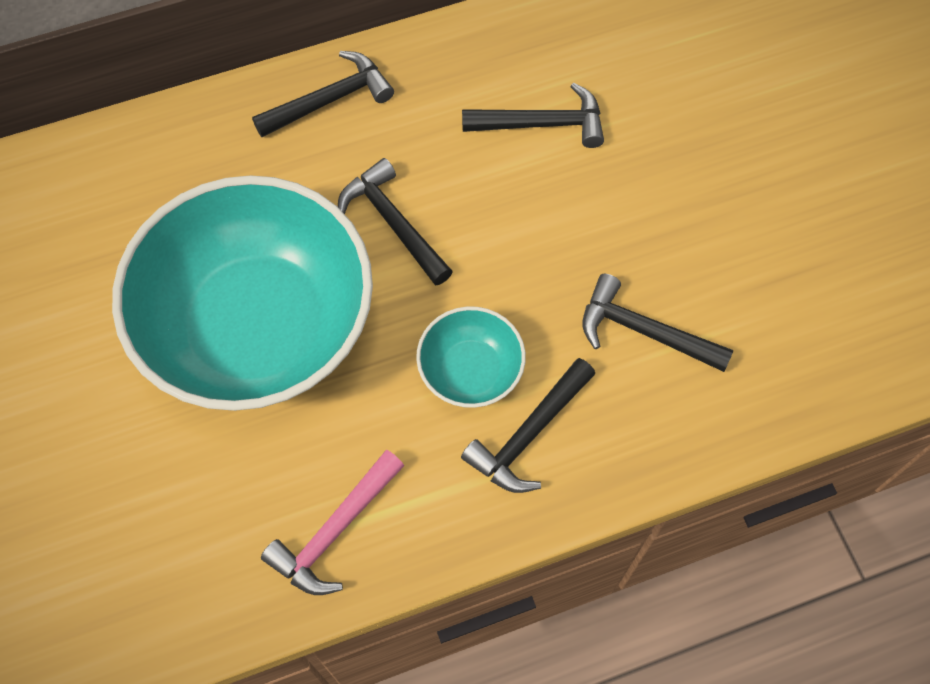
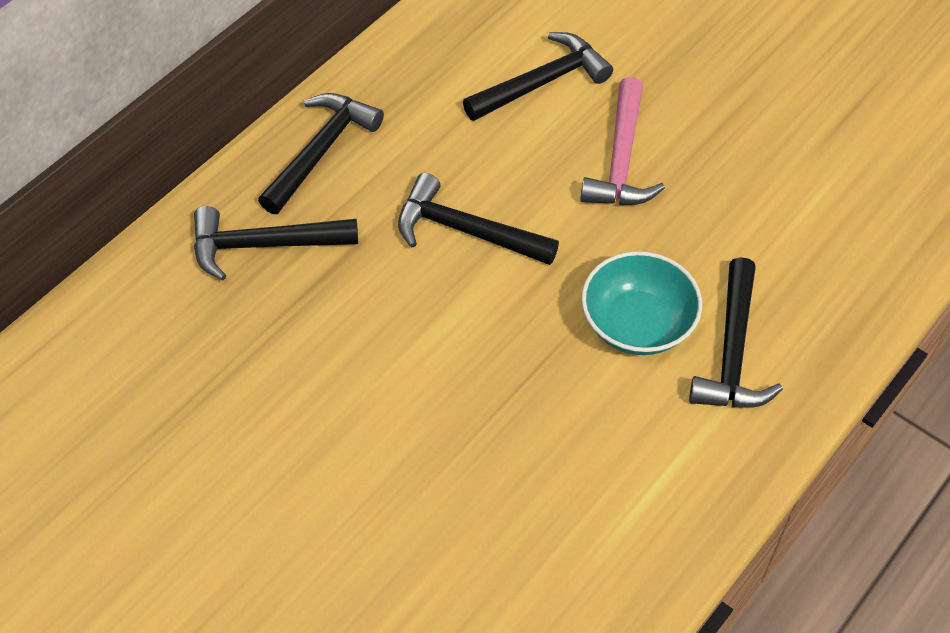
camera: 30 degrees left, 10 degrees down
turquoise bowl [112,175,373,411] -> none
pink hammer [261,450,404,595] -> pink hammer moved to [580,77,665,205]
black hammer [583,274,734,372] -> black hammer moved to [194,206,358,281]

